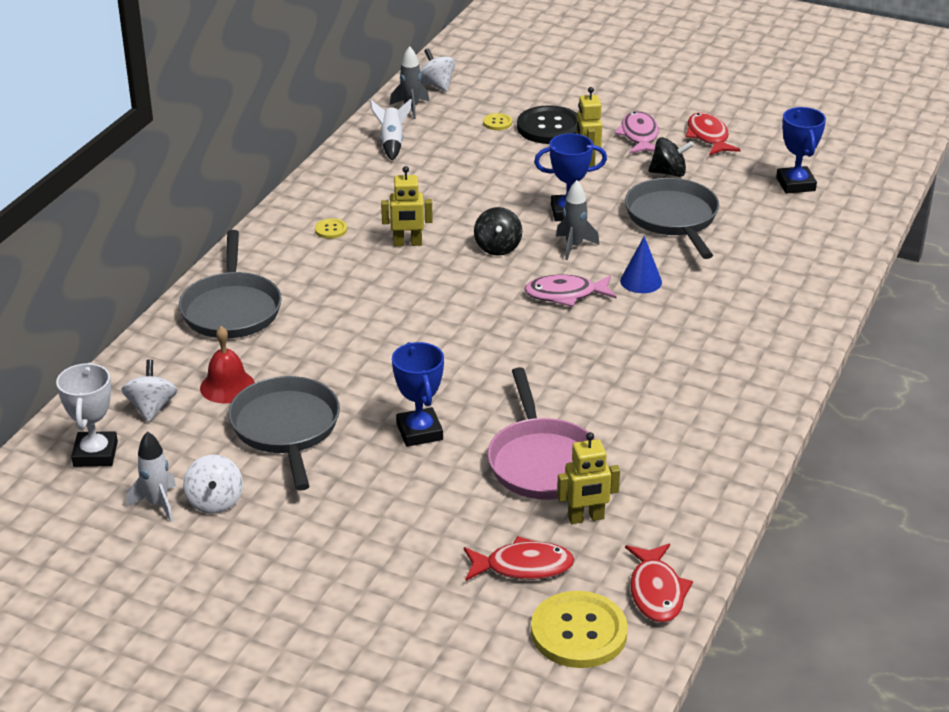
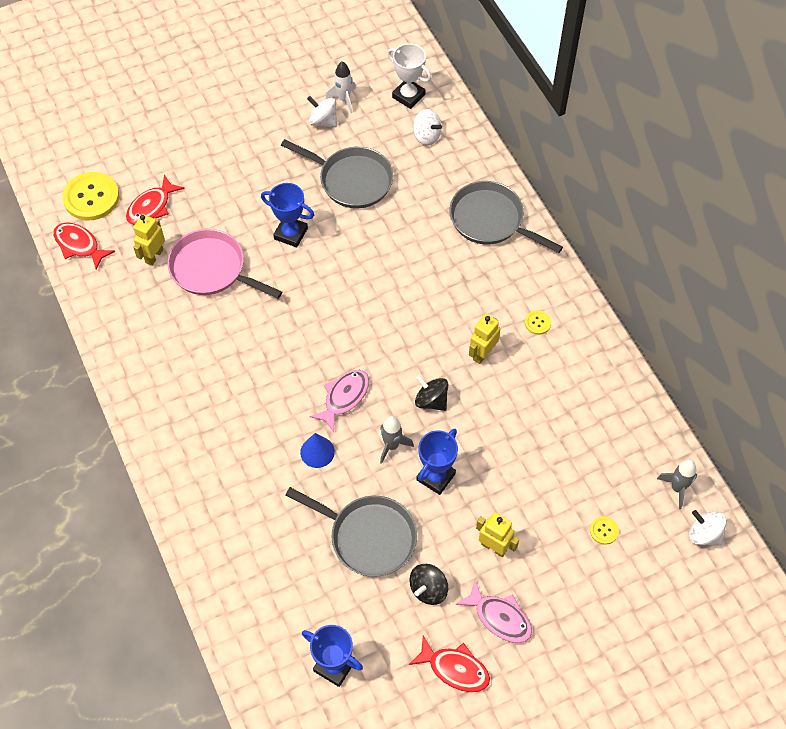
camera: 130 degrees right, 25 degrees up
red bell [200,326,255,403] -> none
white rocket [370,99,412,161] -> none
white spinning top [420,48,455,92] -> white spinning top turned 150 degrees counterclockwise [688,510,727,546]
black button [517,105,577,144] -> none

